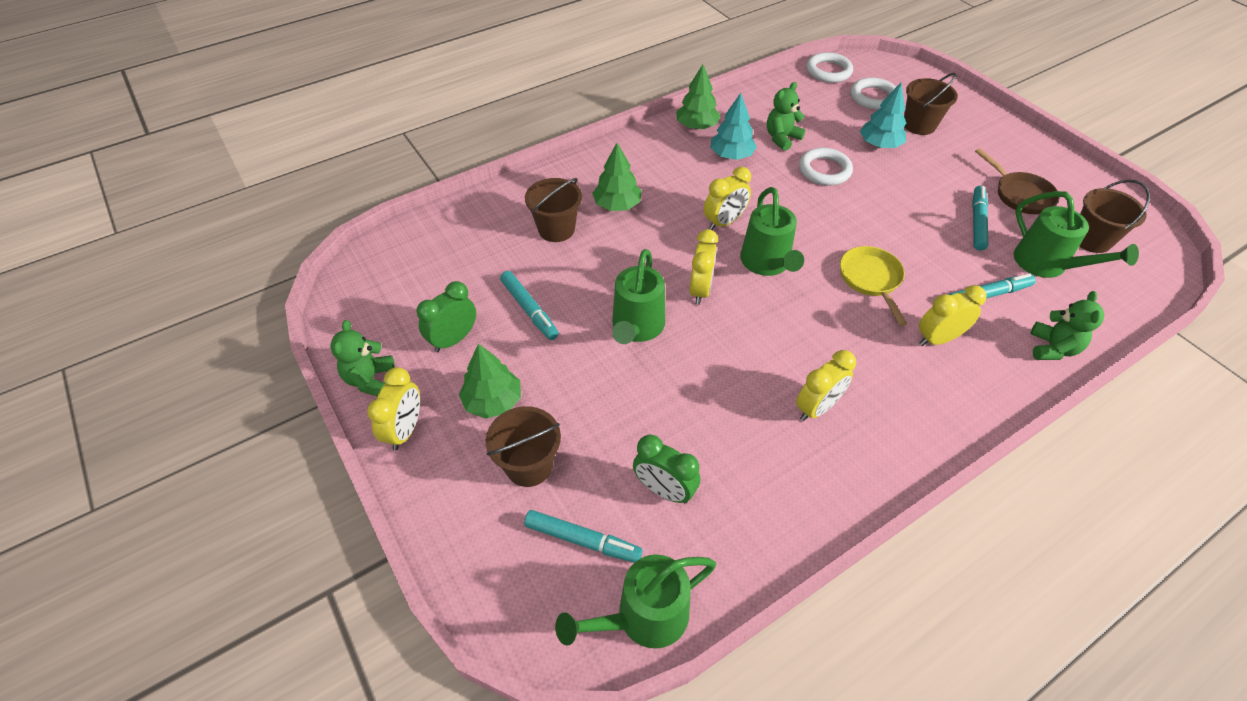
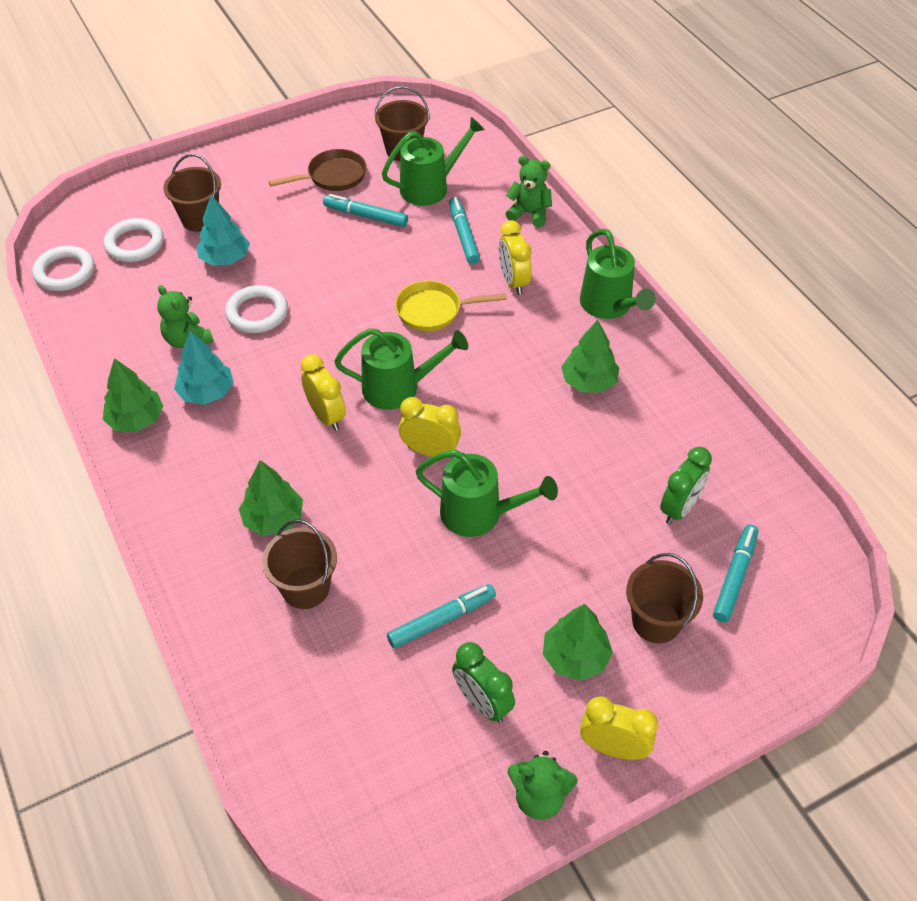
camera: 85 degrees left, 0 degrees up
green watering can [555,554,716,649] -> green watering can moved to [580,229,656,319]
yellow clock [796,350,856,421] -> green tree [561,320,619,393]

